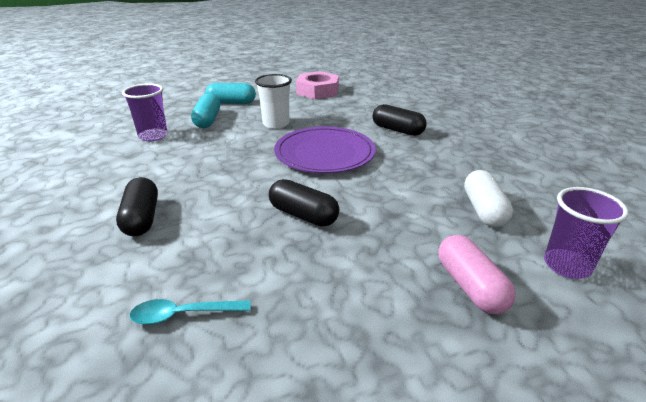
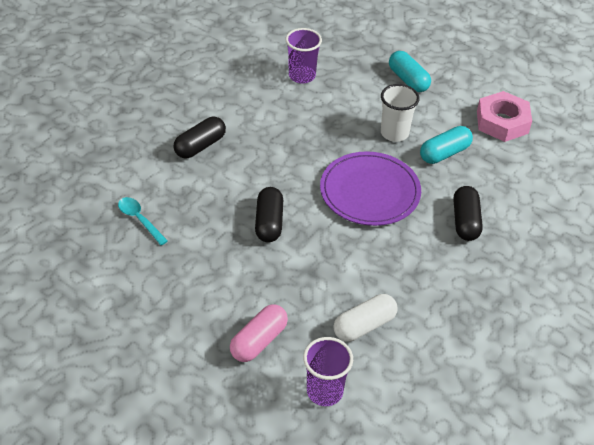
camera: 55 degrees right, 15 degrees up
turquoise capsule [191,93,220,128] -> turquoise capsule moved to [420,126,473,164]

